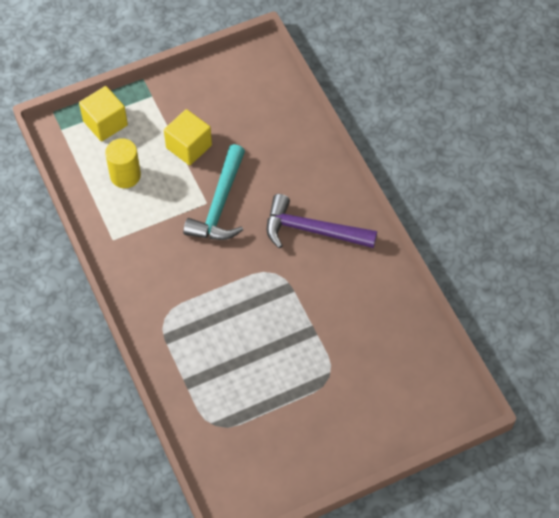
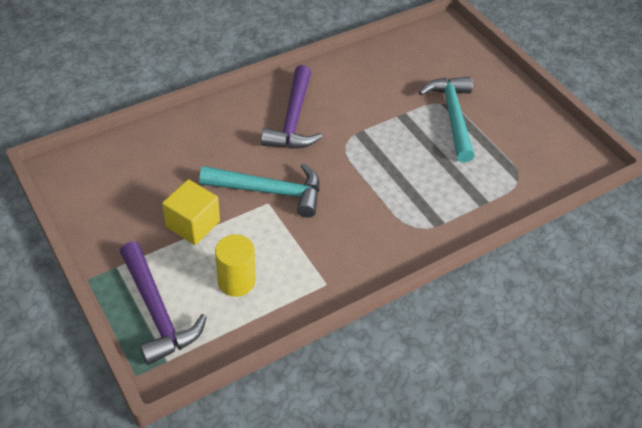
camera: 100 degrees left, 10 degrees down
yellow cube [79,86,128,142] -> purple hammer [120,241,207,365]
none -> turquoise hammer [419,77,475,162]

